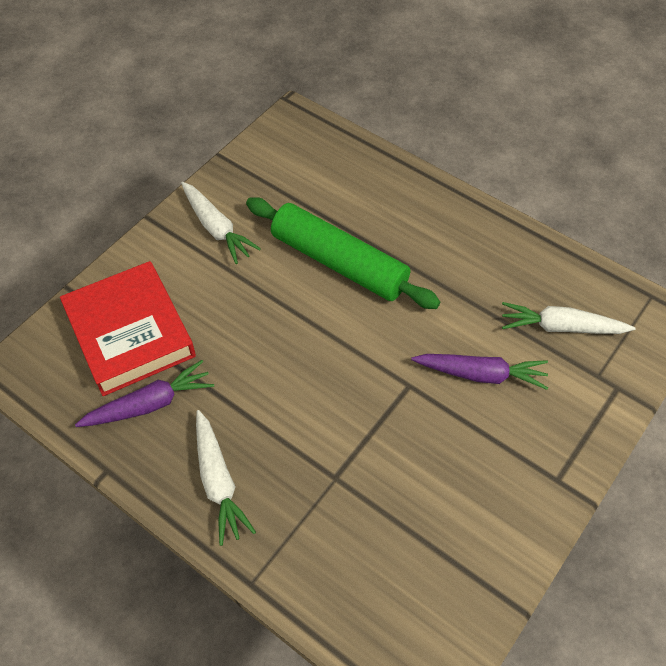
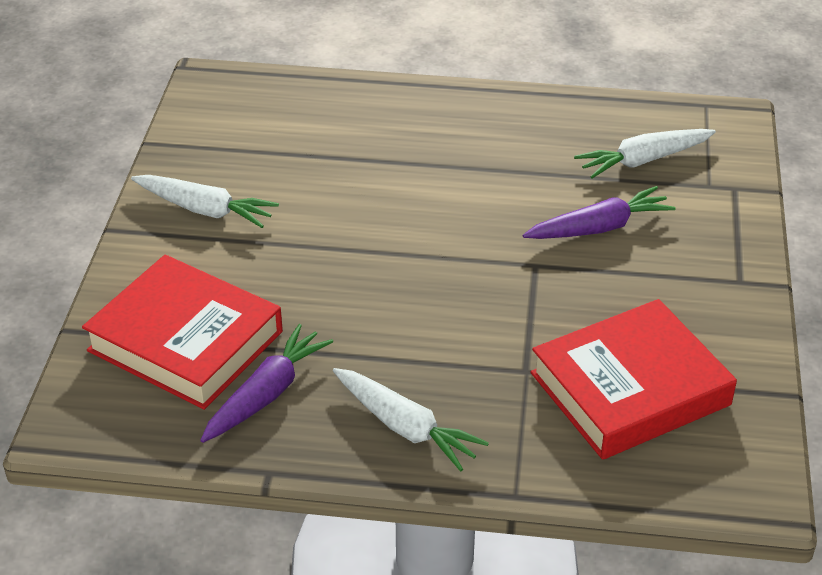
camera: 30 degrees left, 15 degrees down
green rolling pin [246,197,440,309] -> none
none -> red book [530,299,737,460]

